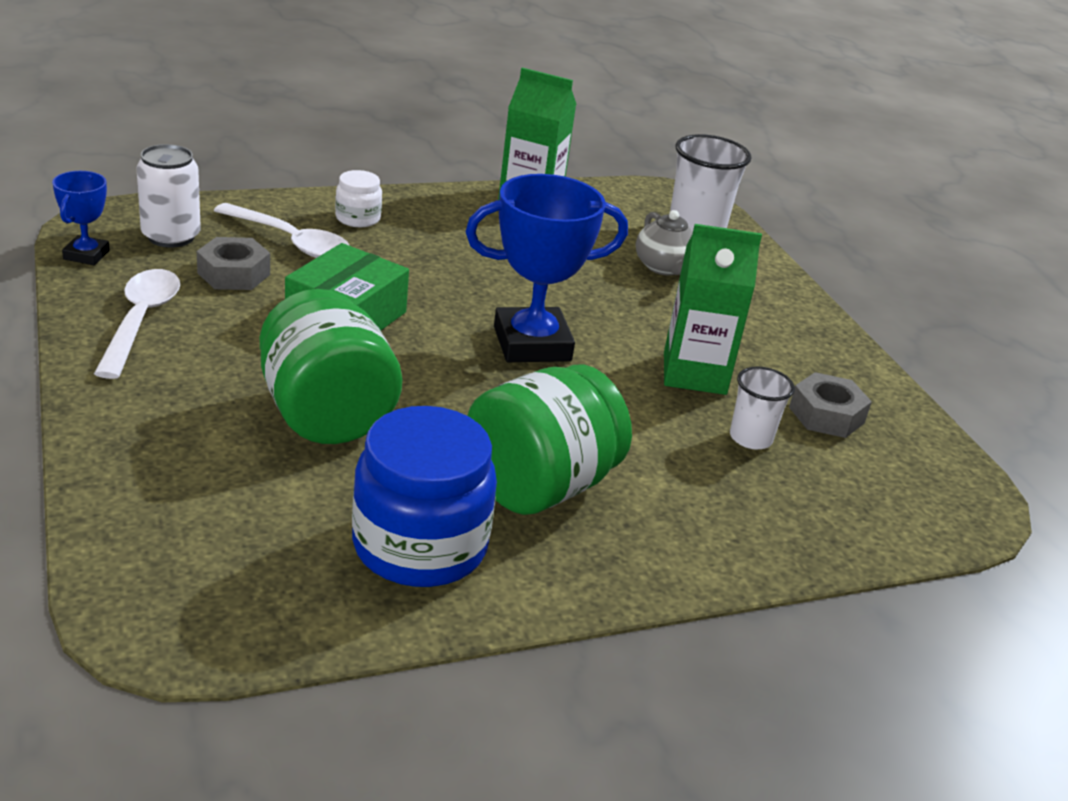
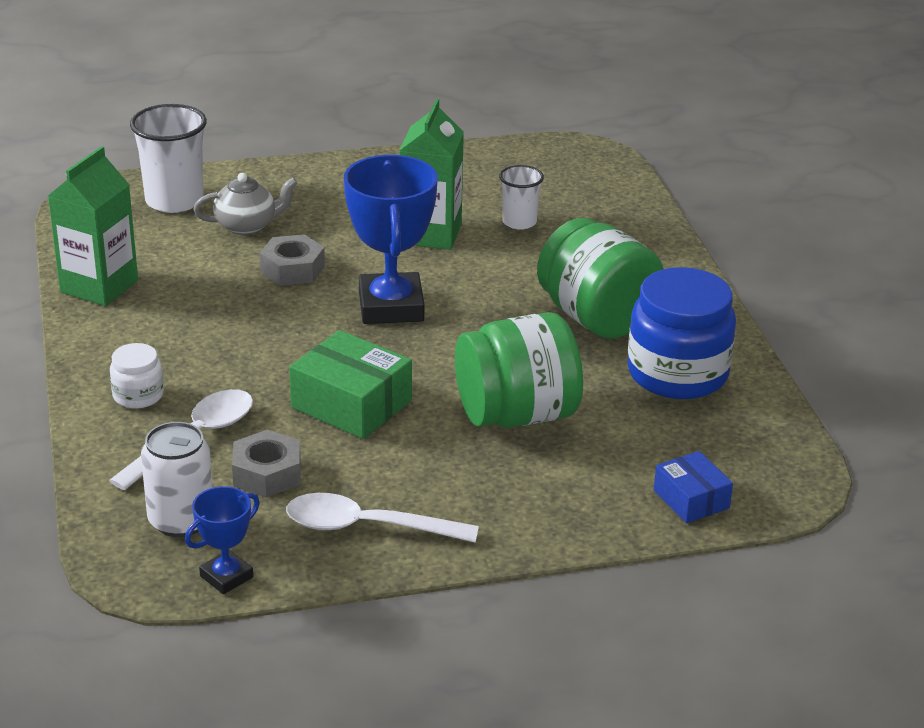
camera: 80 degrees left, 0 degrees up
blue trophy [52,171,110,265] -> blue trophy turned 60 degrees counterclockwise [185,486,260,594]
grey nut [789,372,872,438] -> grey nut moved to [260,234,325,286]
none -> blue box [654,451,733,523]

